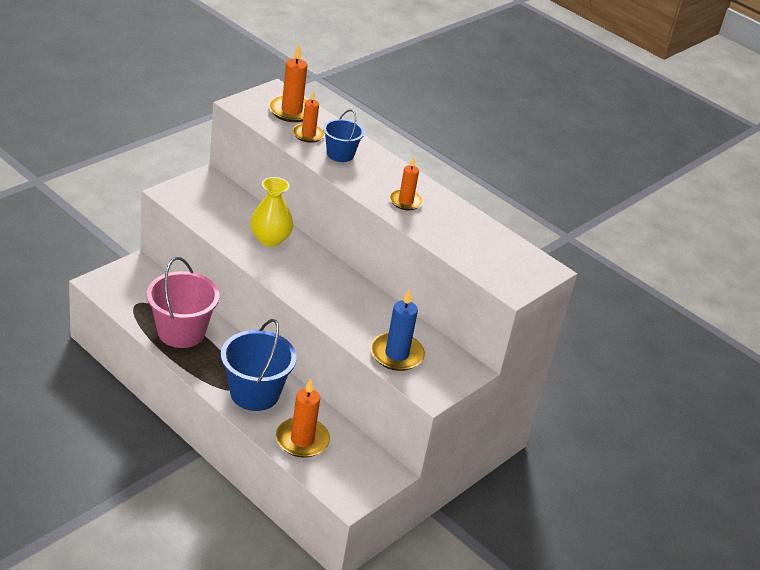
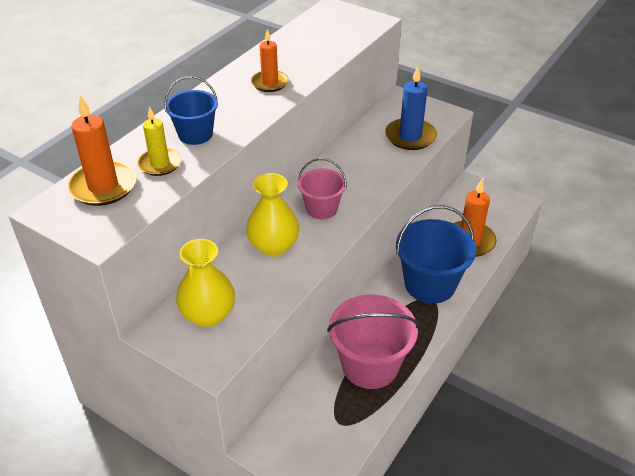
camera: 95 degrees left, 5 degrees up
orange candle [293,90,325,143] -> yellow candle [137,106,181,176]
none -> yellow vase [176,239,235,327]
none -> pink bucket [298,158,347,219]

